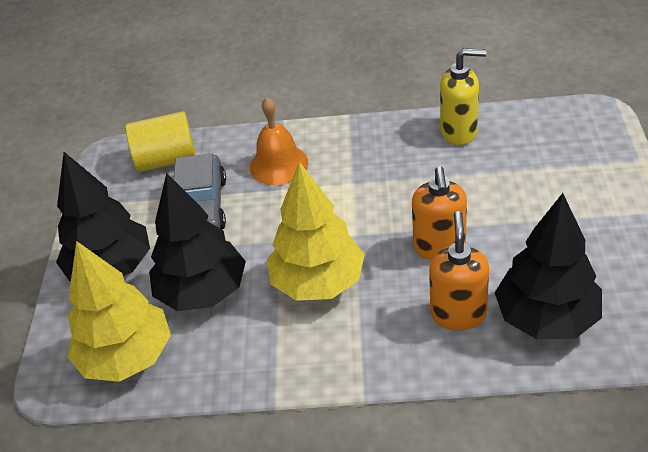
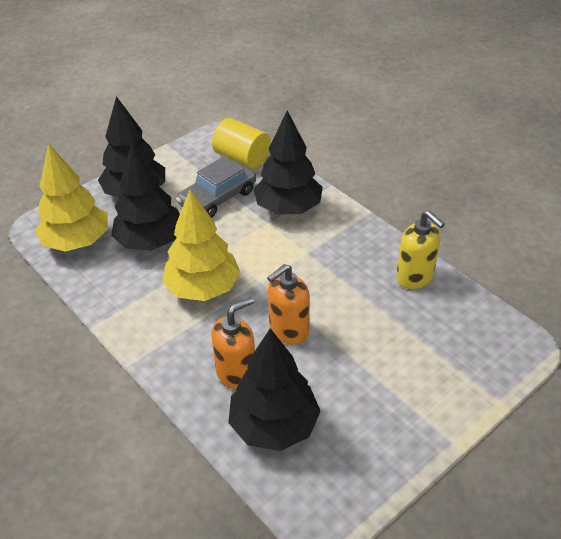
camera: 45 degrees right, 0 degrees up
orange bell [250,97,308,185] -> black tree [253,111,323,215]

